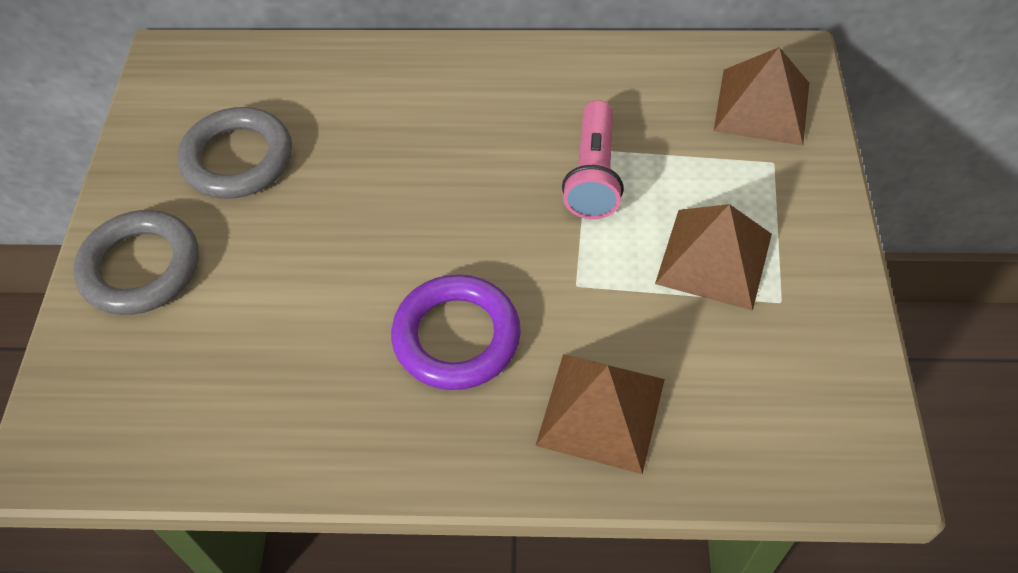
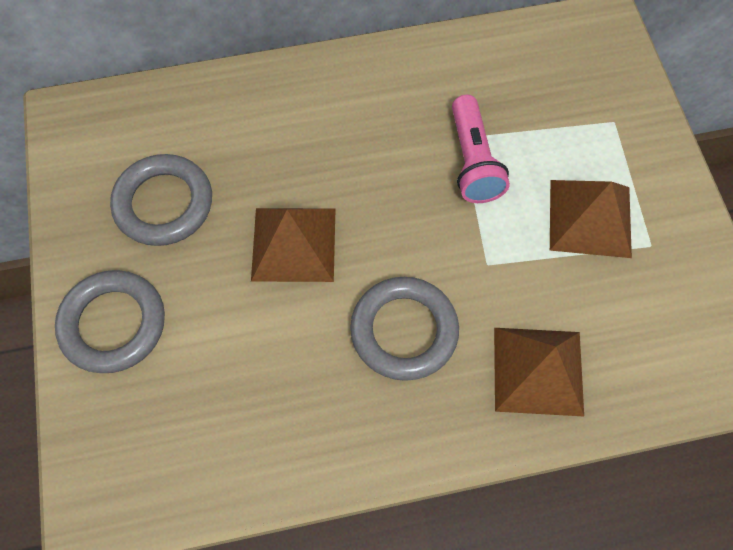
camera: 15 degrees left, 10 degrees up
purple ring [391,274,521,390] -> grey ring [350,277,459,381]
brown pyramid [714,47,809,146] -> brown pyramid moved to [251,208,335,282]

